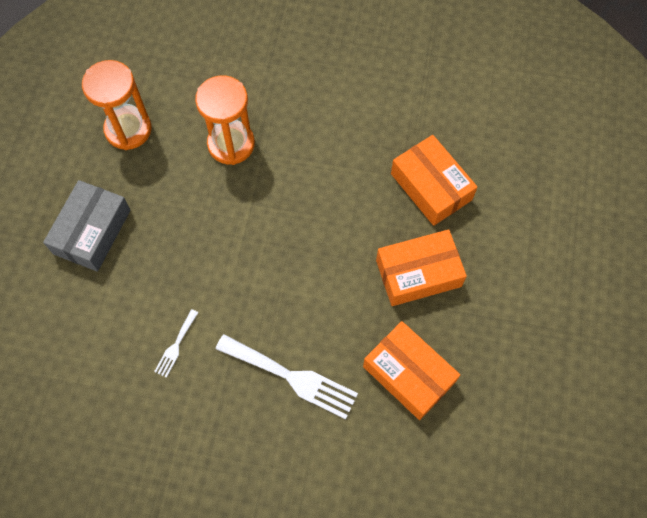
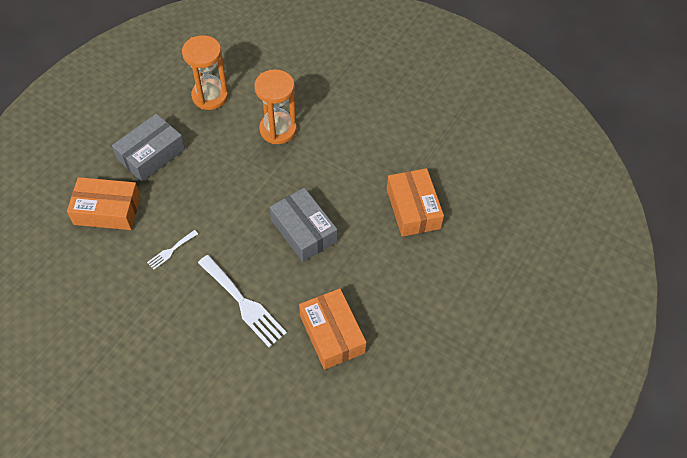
camera: 20 degrees right, 10 degrees down
orange box [376,229,467,306] -> orange box moved to [67,177,141,230]
none -> grey box [269,188,337,262]

